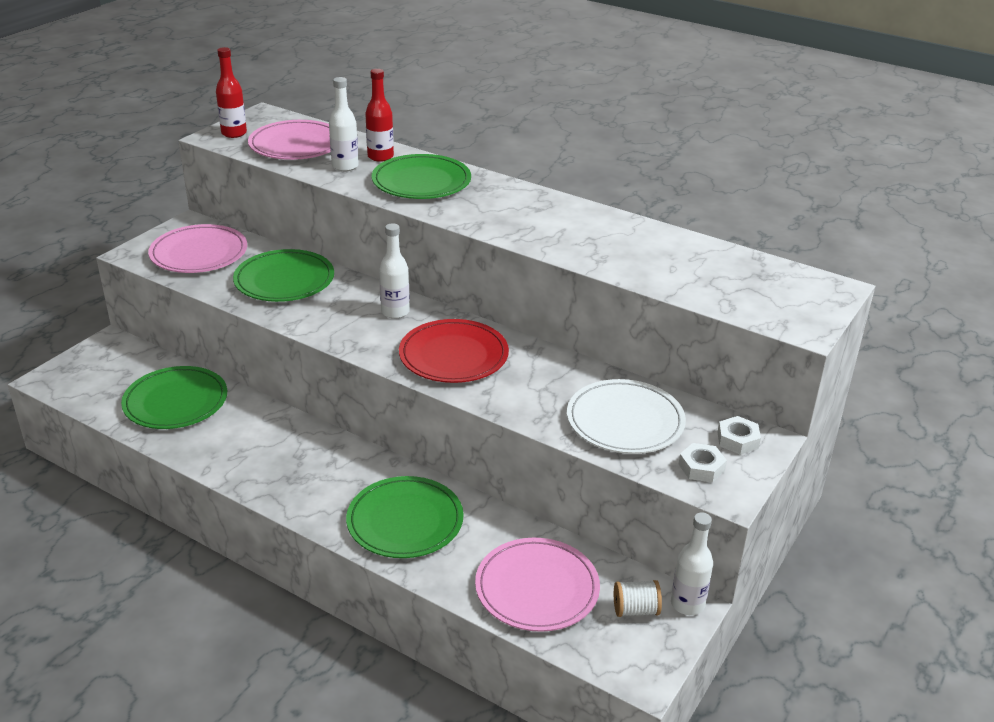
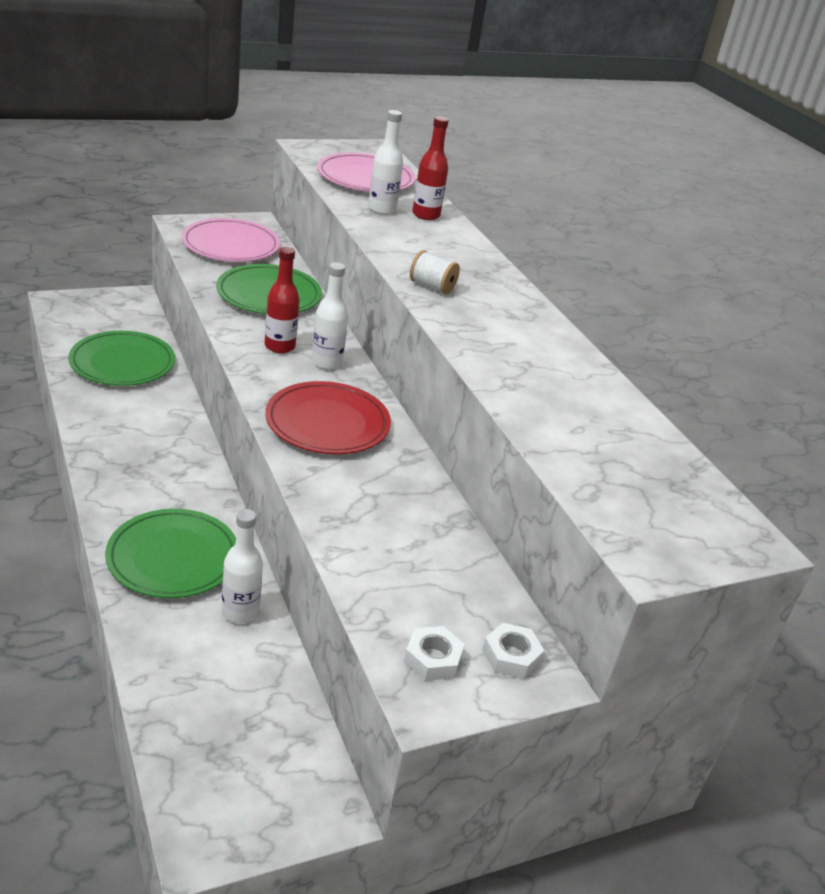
camera: 30 degrees right, 0 degrees up
red bottle [216,47,247,138] -> red bottle moved to [265,247,300,353]
green plate [372,154,471,199] -> none
pink plate [475,538,600,632] -> none
white plate [567,379,686,454] -> none
white spool [614,580,662,617] -> white spool moved to [410,250,460,294]
white bottle [671,513,713,615] -> white bottle moved to [222,509,263,623]

